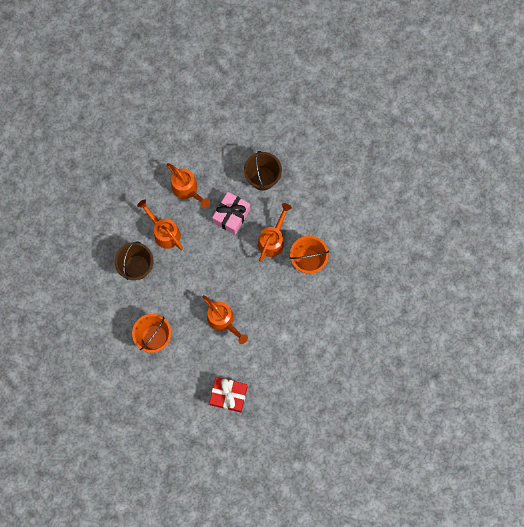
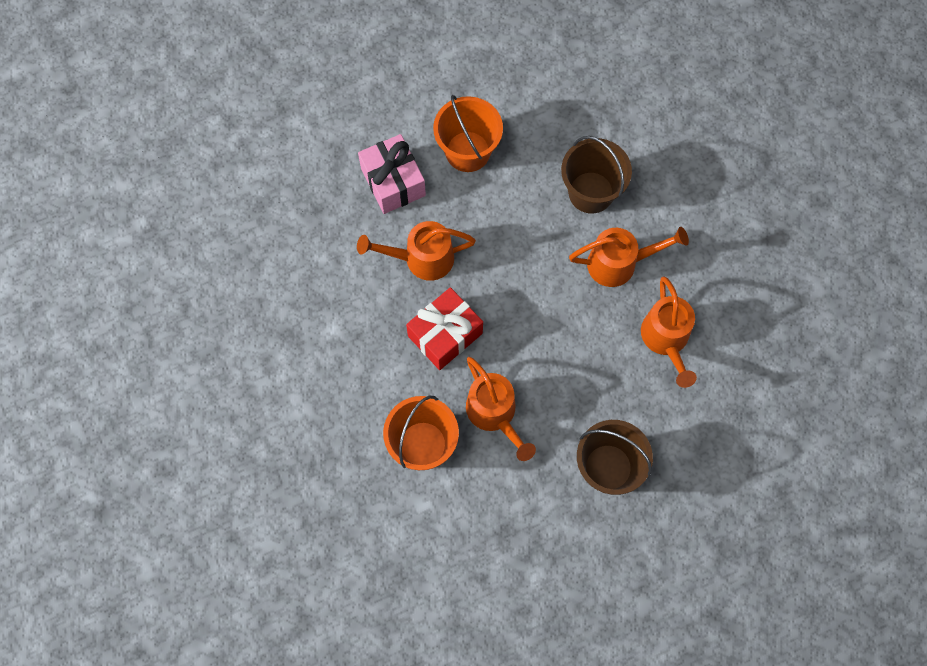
camera: 125 degrees right, 5 degrees down
orange watering can [167,163,210,208] -> orange watering can turned 90 degrees counterclockwise [641,276,697,388]
red gift [209,377,247,412] -> red gift moved to [406,287,483,370]
pink gift [212,192,250,235] -> pink gift moved to [358,134,426,214]

